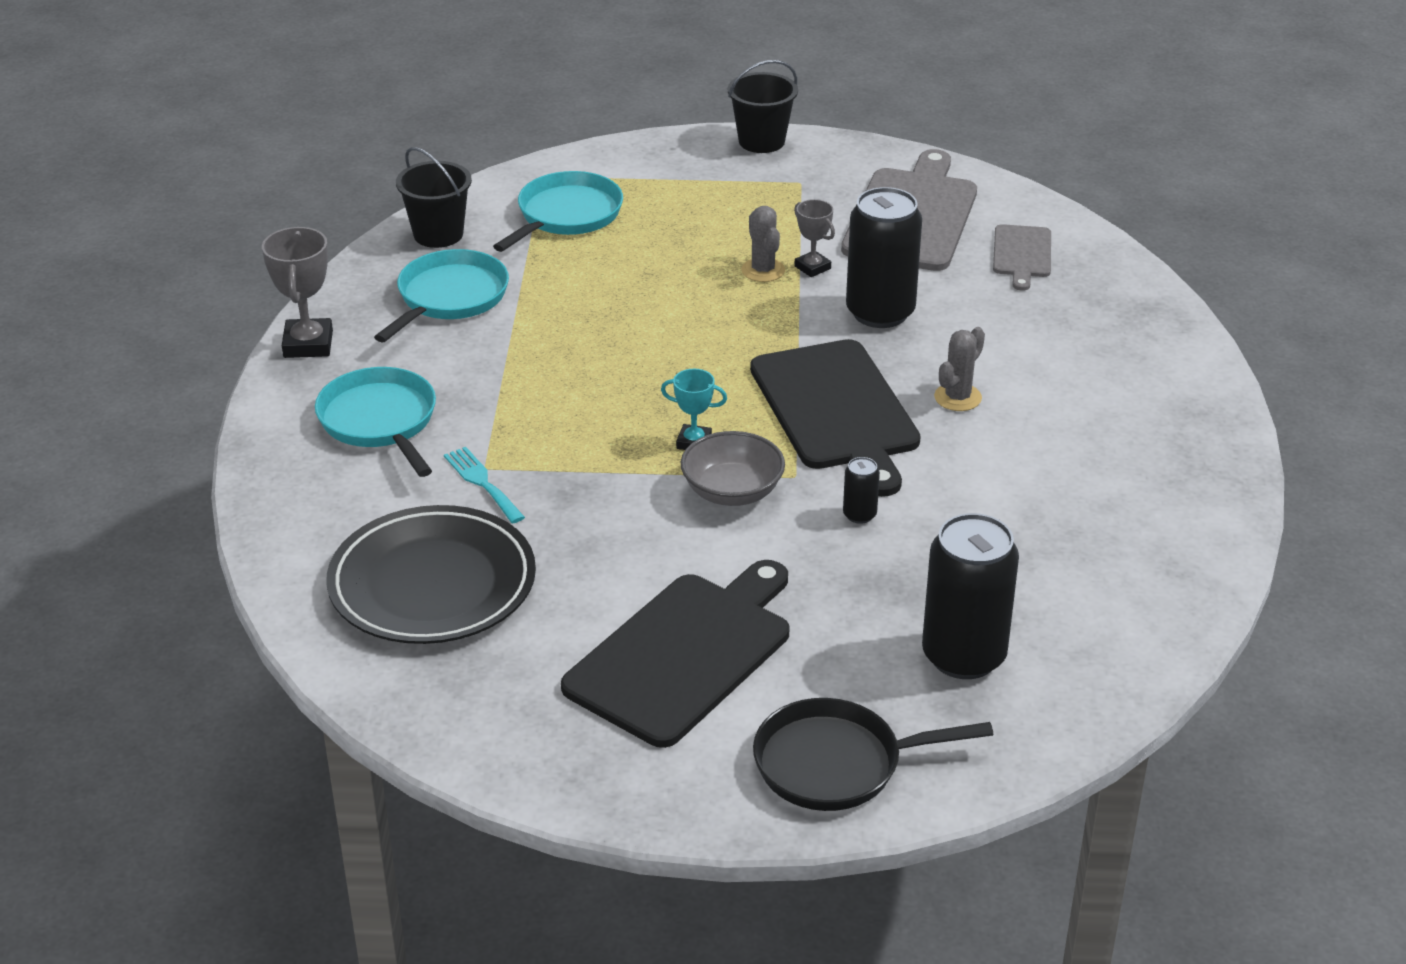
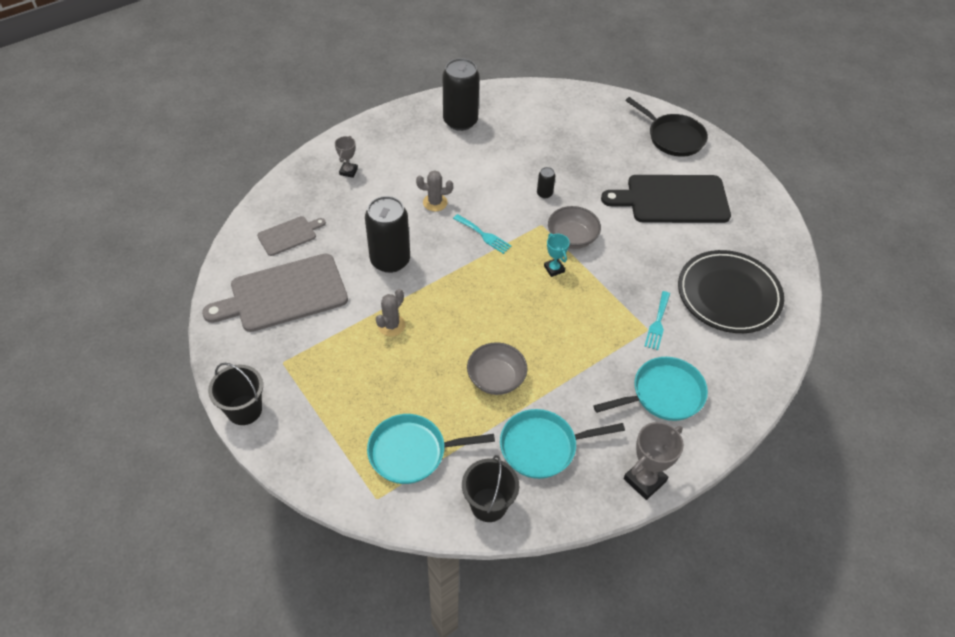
camera: 130 degrees left, 15 degrees up
turquoise pan [315,367,436,477] -> turquoise pan turned 135 degrees counterclockwise [593,357,708,421]
black cutting board [750,339,921,497] -> turquoise fork [453,214,512,254]
grey trophy [794,199,835,277] -> grey trophy moved to [335,136,358,178]
black can [922,513,1019,679] -> black can moved to [443,58,480,131]
none -> grey bowl [467,342,528,395]

